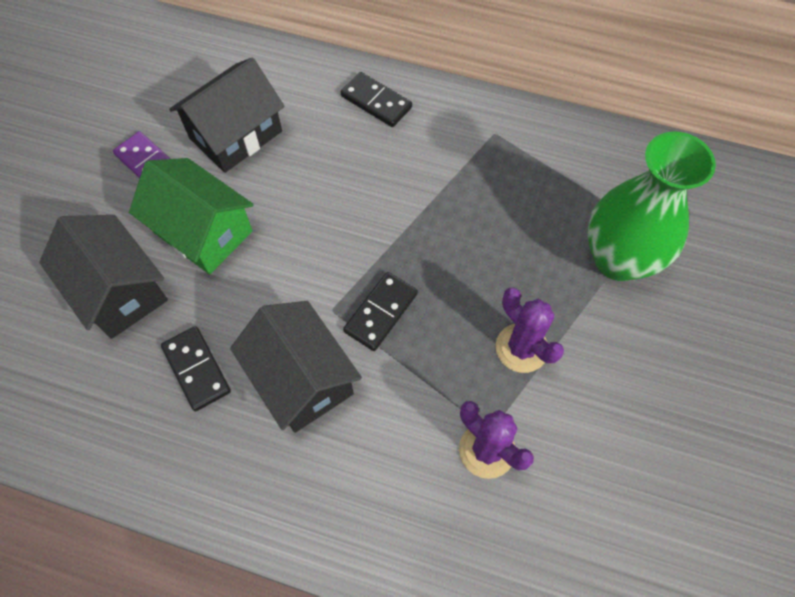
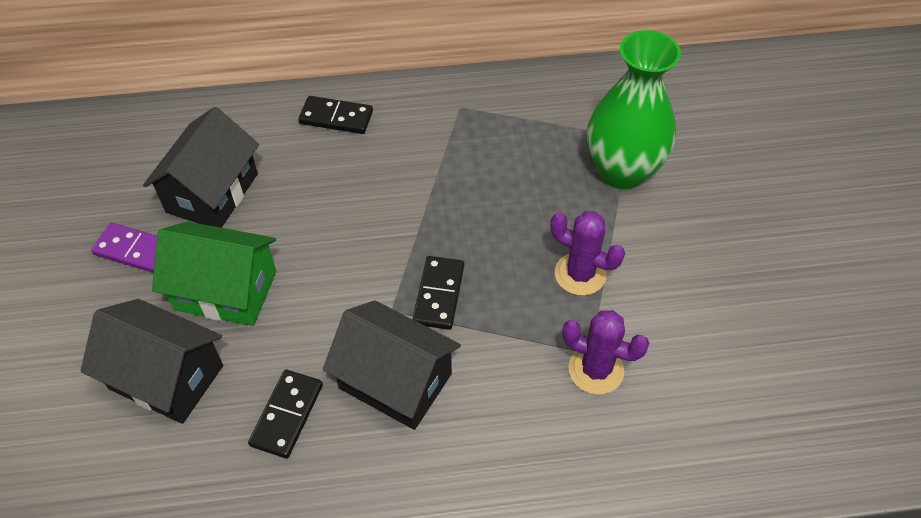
camera: 25 degrees left, 10 degrees down
black domino [161,326,231,411] -> black domino turned 75 degrees clockwise [248,370,323,459]

